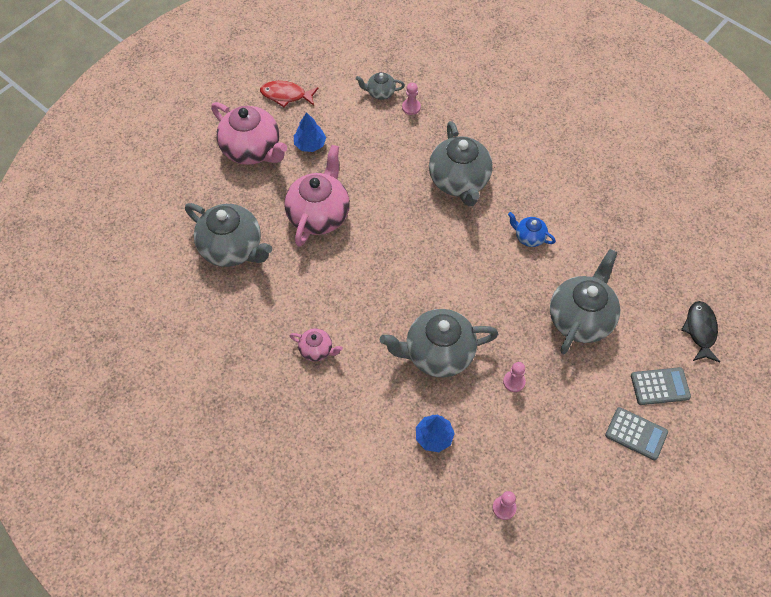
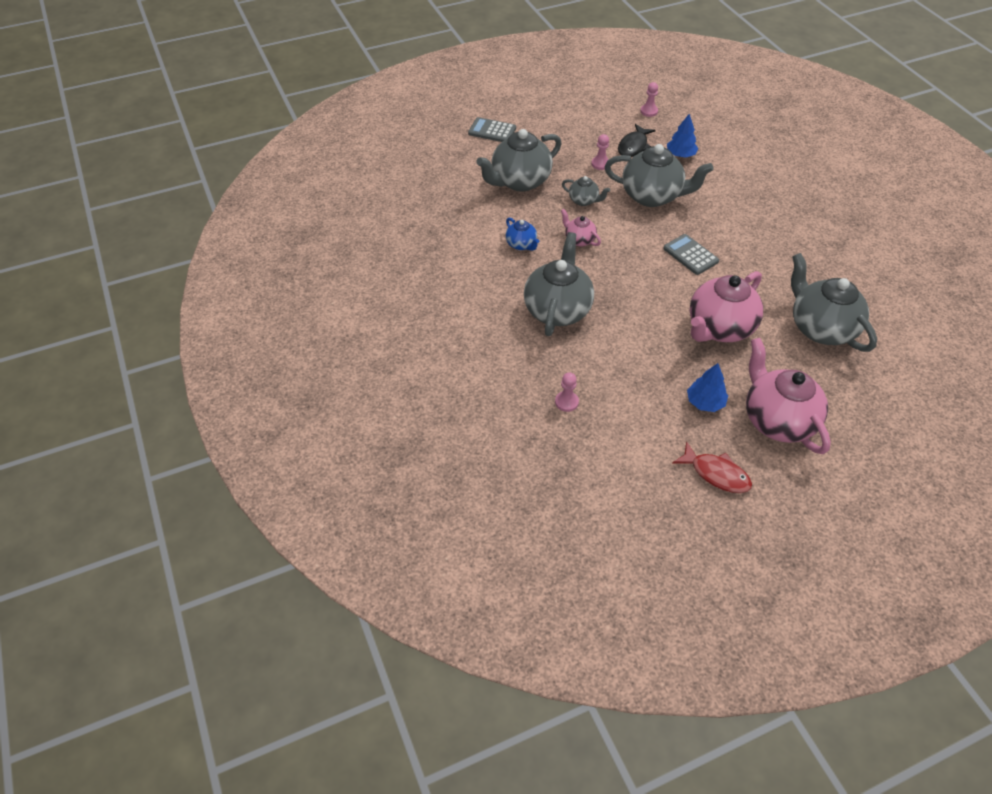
camera: 155 degrees left, 10 degrees down
pink teapot [290,329,343,362] -> pink teapot moved to [561,209,601,247]
grey teapot [356,72,405,100] -> grey teapot moved to [562,176,610,206]
grey calculator [605,407,668,460] -> grey calculator moved to [663,234,719,275]
black fish [681,301,720,362] -> black fish moved to [618,124,656,157]

